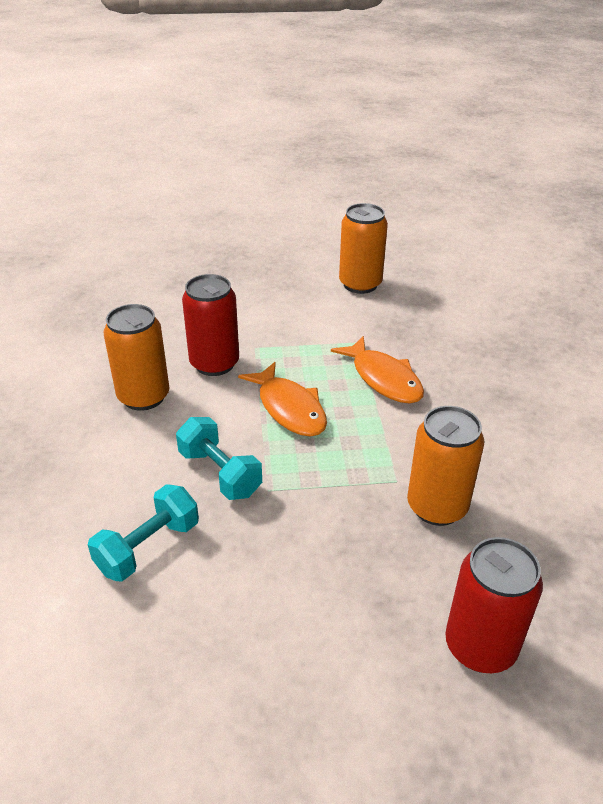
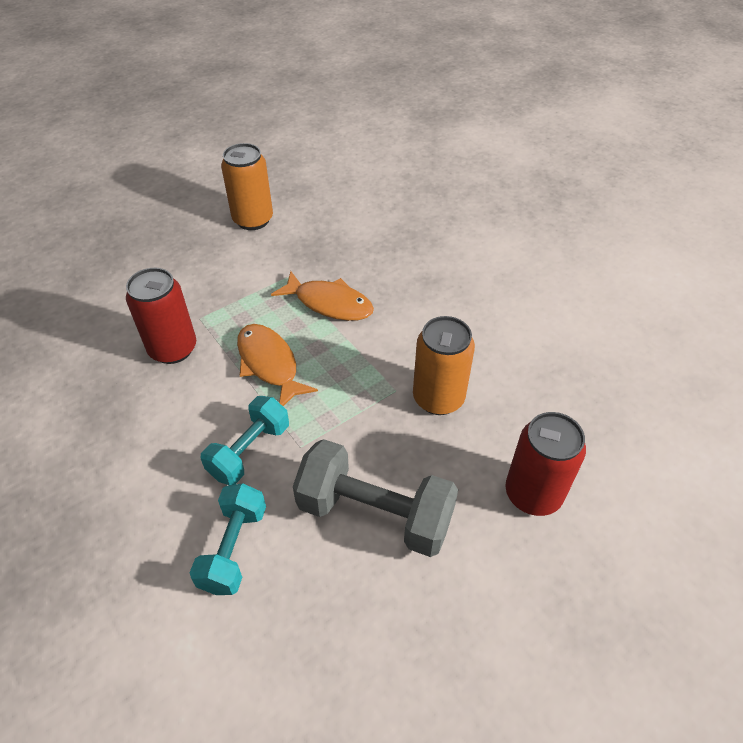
camera: 30 degrees left, 10 degrees up
orange can [104,304,169,411] -> none
turquoise dumbbell [176,417,262,500] -> turquoise dumbbell turned 75 degrees counterclockwise [201,396,289,485]
orange fish [238,362,327,436] -> orange fish turned 150 degrees counterclockwise [237,324,318,406]
none -> grey dumbbell [293,439,458,557]

